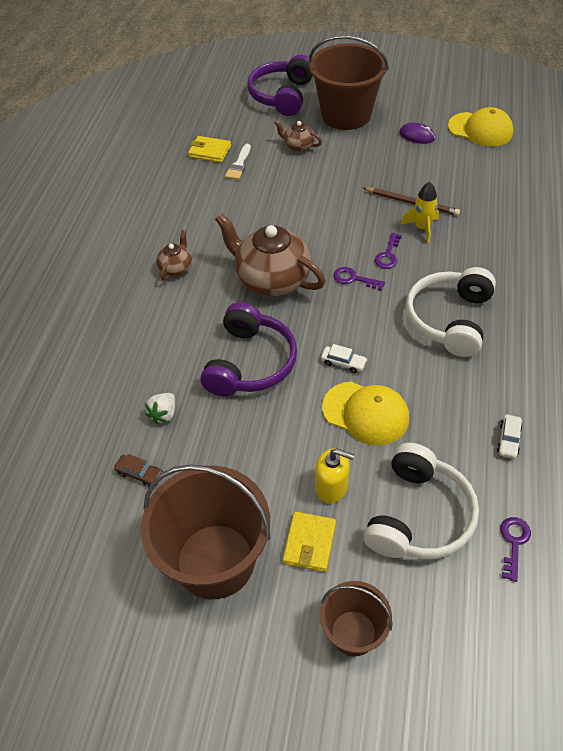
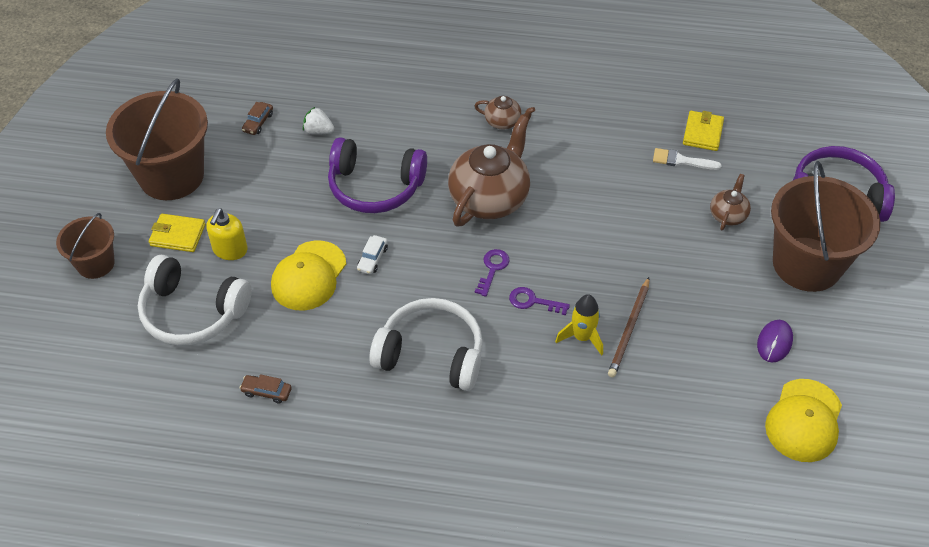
camera: 85 degrees right, 0 degrees up
white car [497,415,523,459] -> brown car [240,374,292,404]
purple key [500,517,531,582] -> none

